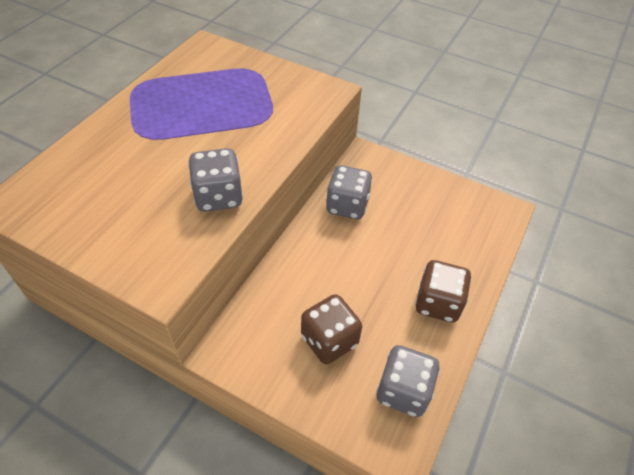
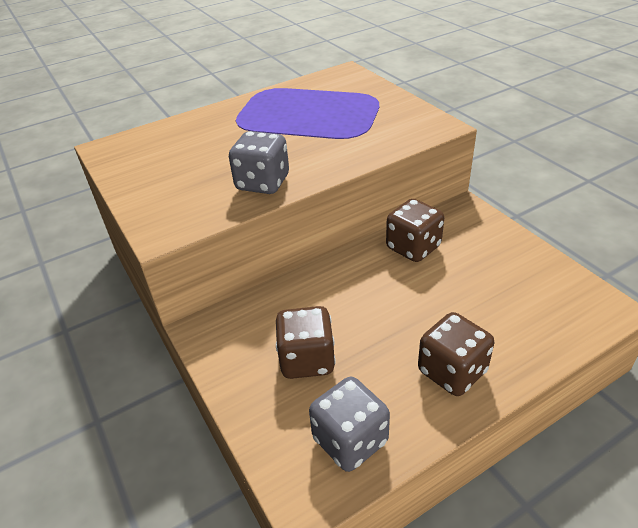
camera: 35 degrees right, 10 degrees down
grey dice [326,165,373,219] -> brown dice [386,199,444,262]

